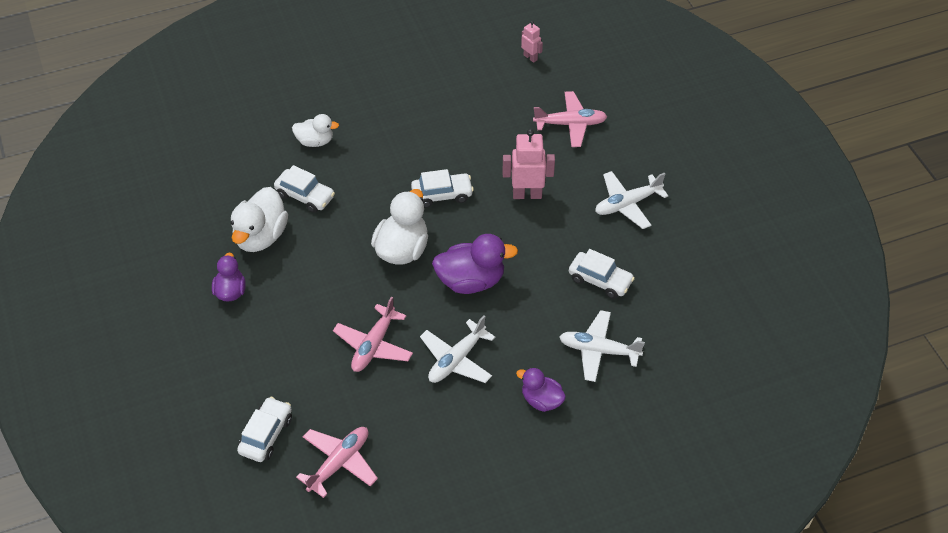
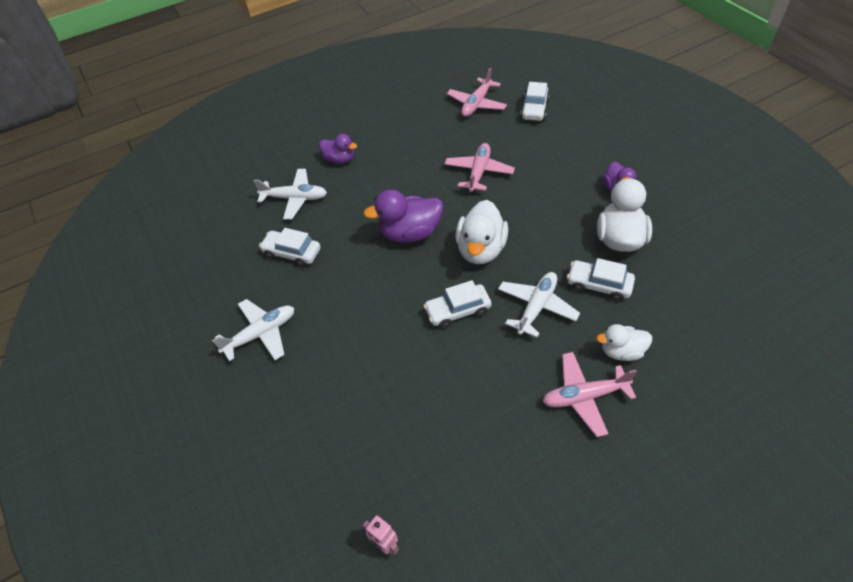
camera: 175 degrees right, 0 degrees up
white plane [420,315,495,383] -> white plane moved to [498,272,580,338]
pink robot [502,129,555,199] -> none
pink plane [533,91,607,147] -> pink plane moved to [542,352,637,437]

